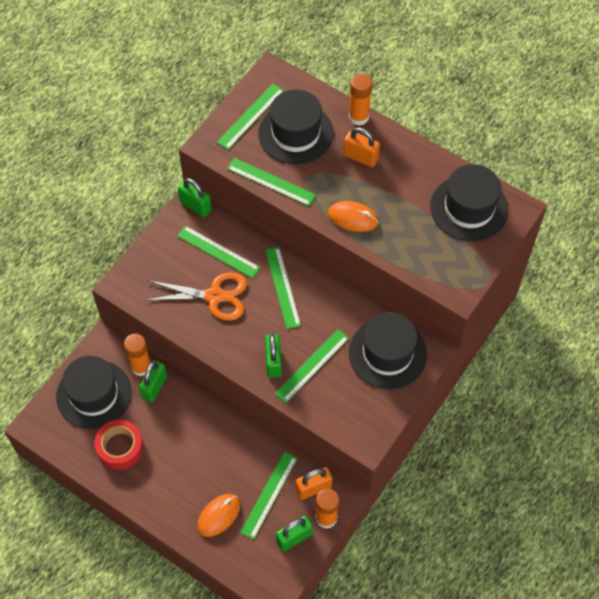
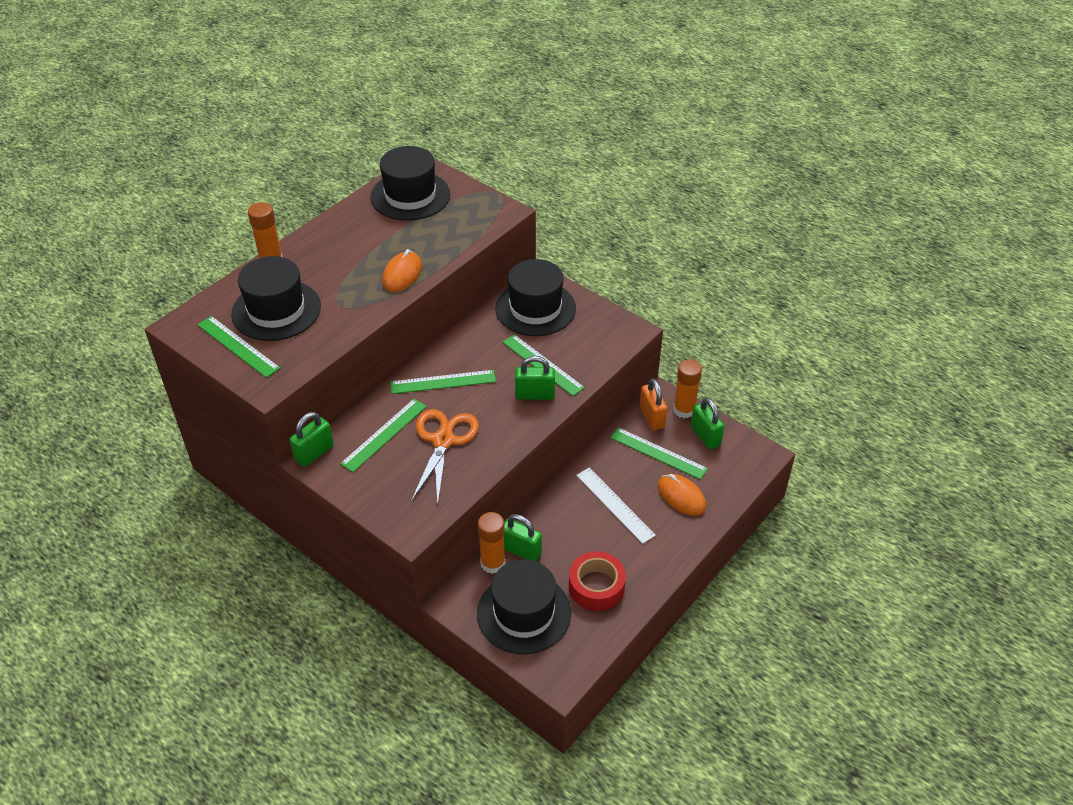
camera: 85 degrees left, 15 degrees down
green ruler [227,158,316,206] -> none
orange padlock [344,127,380,167] -> none
none -> white ruler [576,468,656,544]

